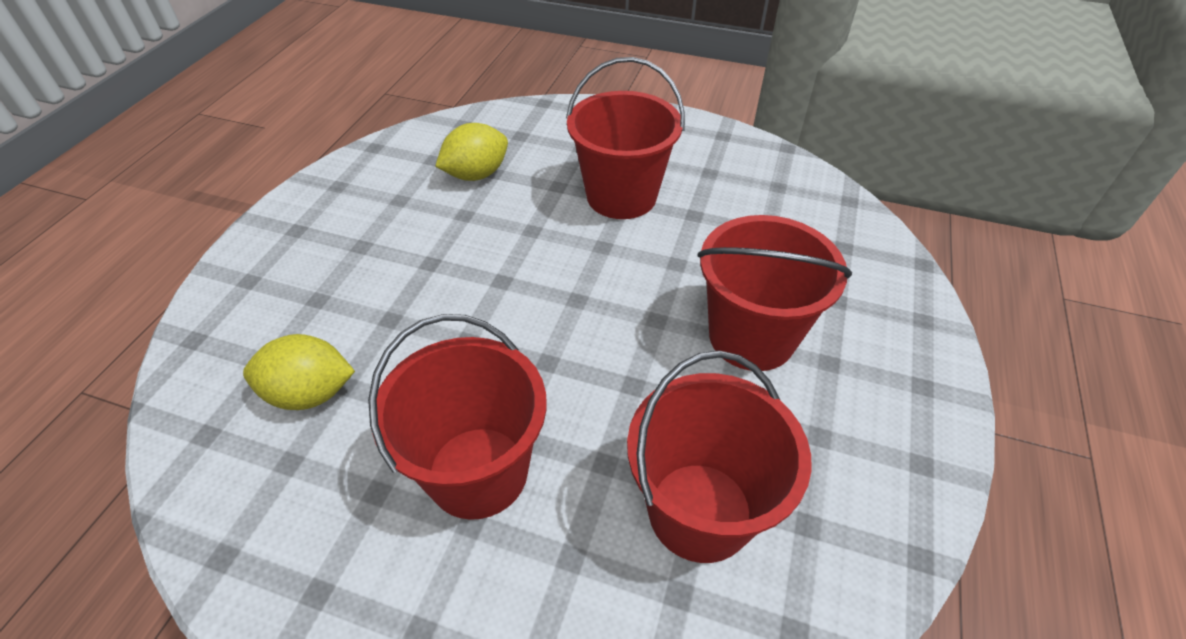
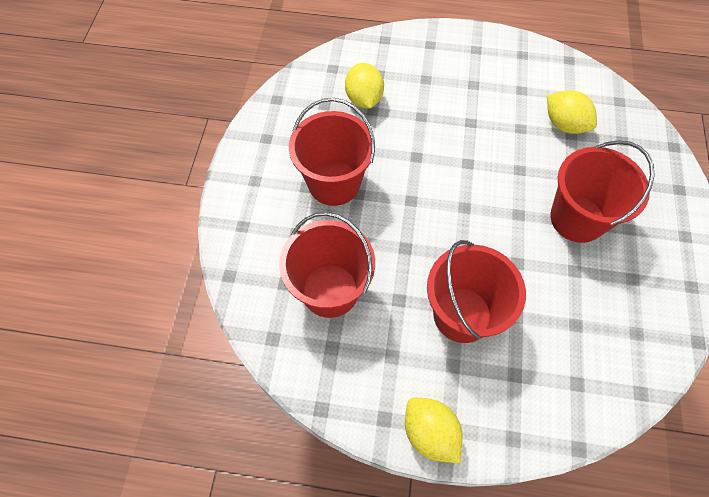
camera: 80 degrees right, 15 degrees up
none -> yellow lemon [405,397,463,463]

